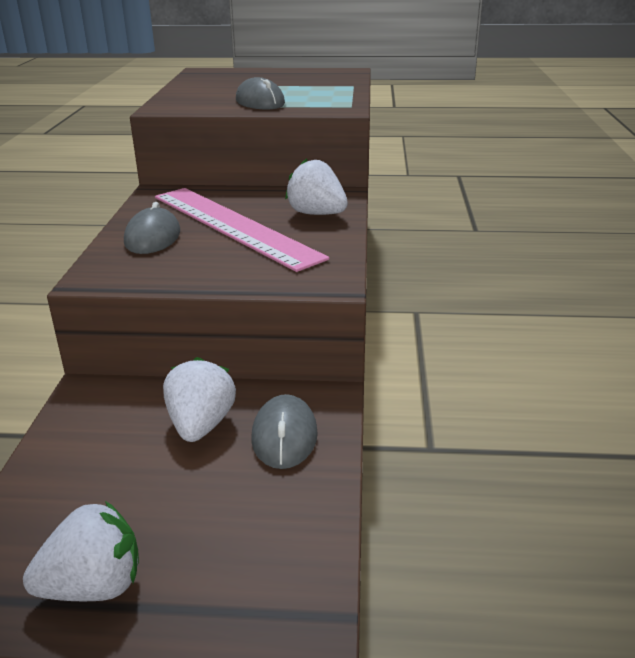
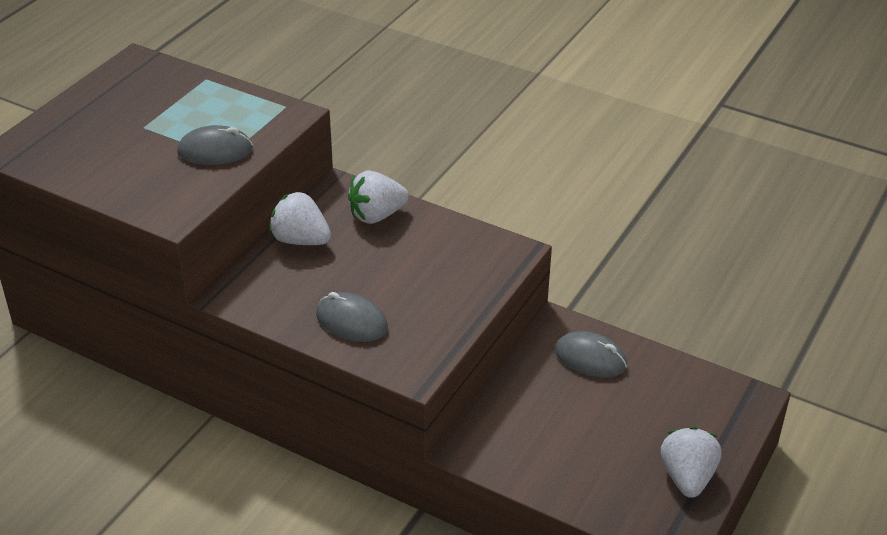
camera: 65 degrees left, 10 degrees up
pink ruler [155,188,329,272] -> none
white strawberry [163,357,236,442] -> white strawberry moved to [269,192,331,245]

